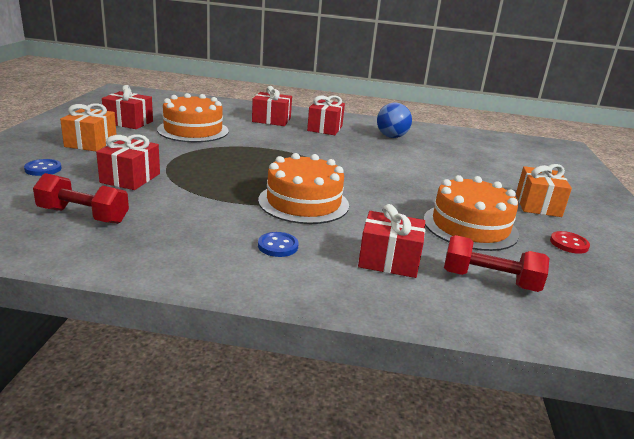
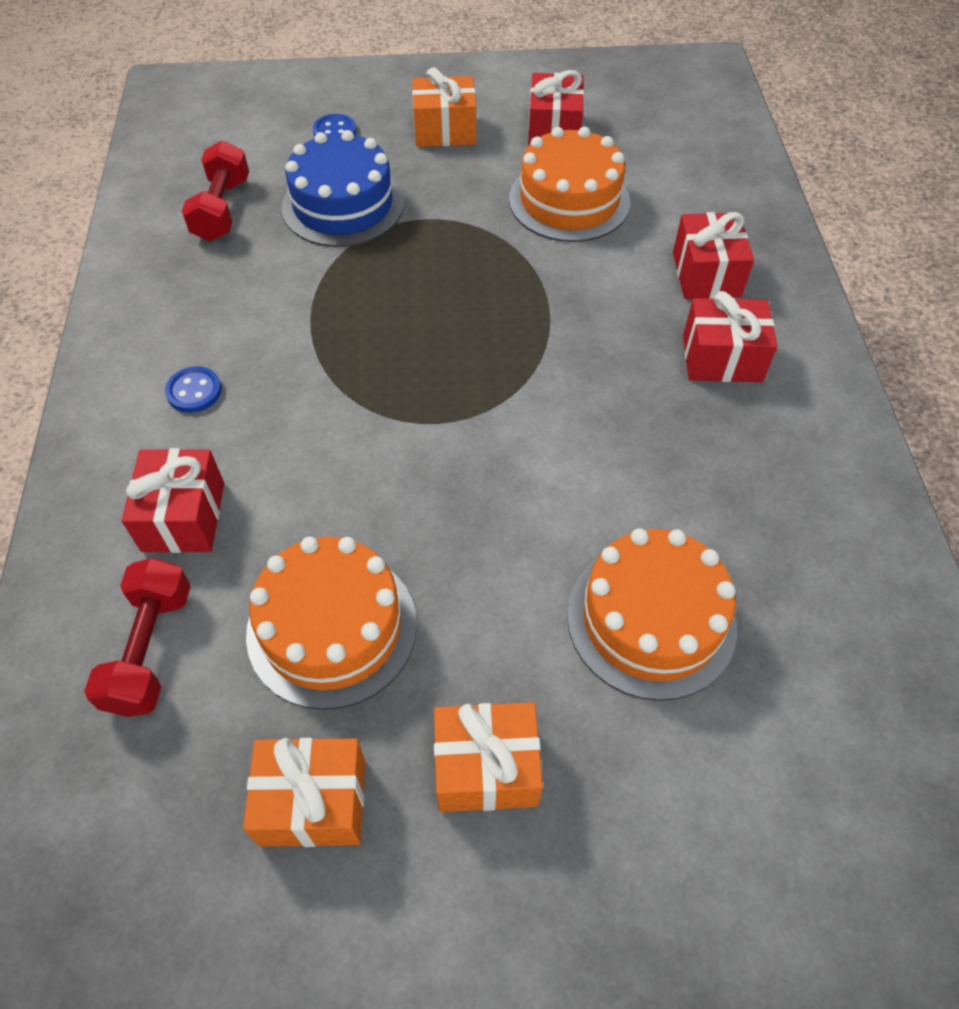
camera: 80 degrees right, 30 degrees up
red gift [96,135,160,190] -> blue cake [282,130,404,247]
orange cake [258,153,349,224] -> orange cake moved to [567,528,737,701]
blue ball [377,103,412,138] -> none
red button [550,231,590,254] -> orange gift [243,738,365,847]

